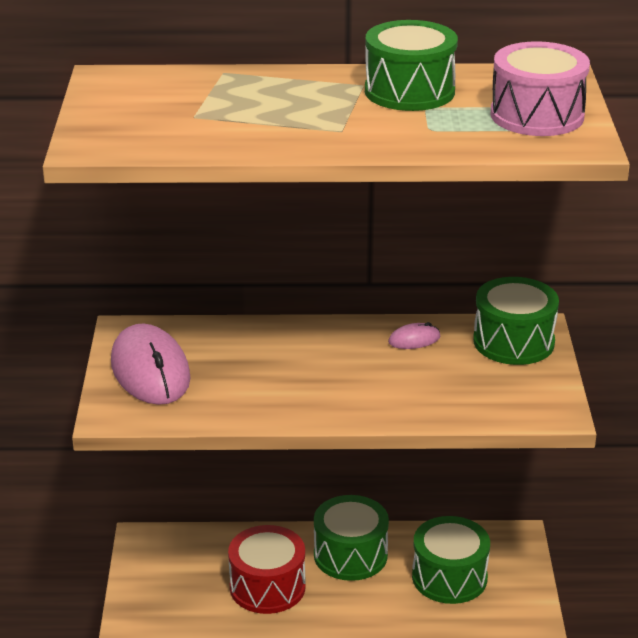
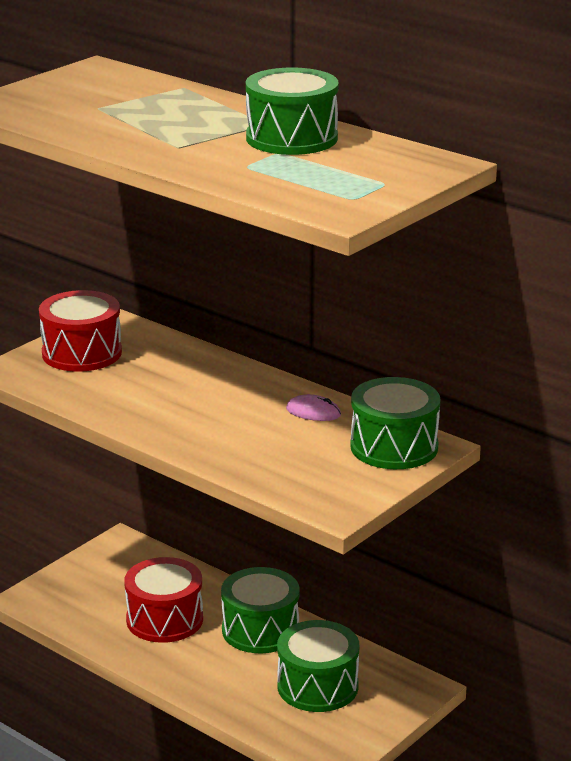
camera: 40 degrees right, 5 degrees down
pink mouse [111,324,190,405] -> red drum [39,290,122,372]
pink drum [490,41,590,136] -> none

